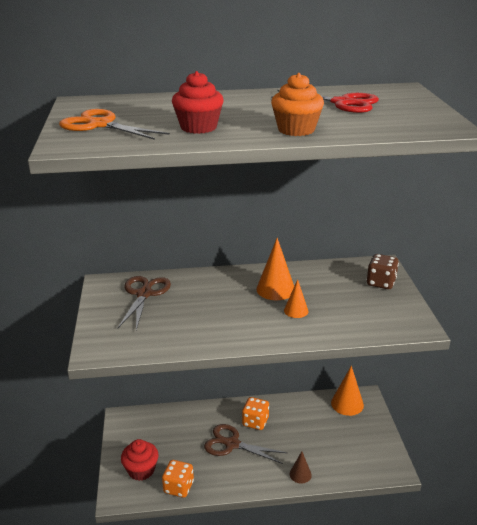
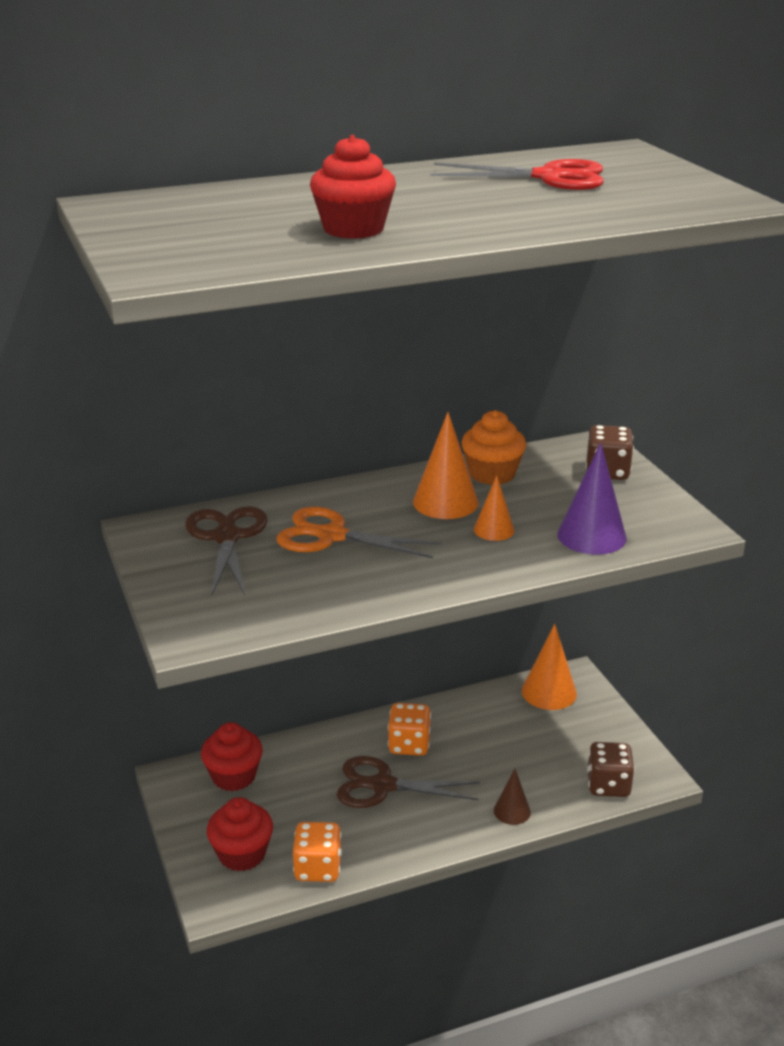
camera: 15 degrees left, 0 degrees up
orange scissors [59,109,170,140] -> orange scissors moved to [276,507,441,558]
orange cupcake [271,73,324,136] -> orange cupcake moved to [461,410,526,485]
none -> red cupcake [201,722,263,791]
none -> purple cone [557,443,627,555]
none -> brown dice [587,742,635,797]

